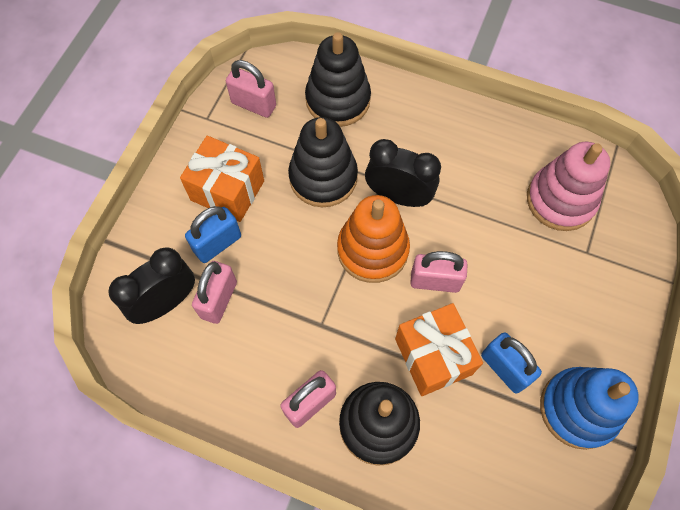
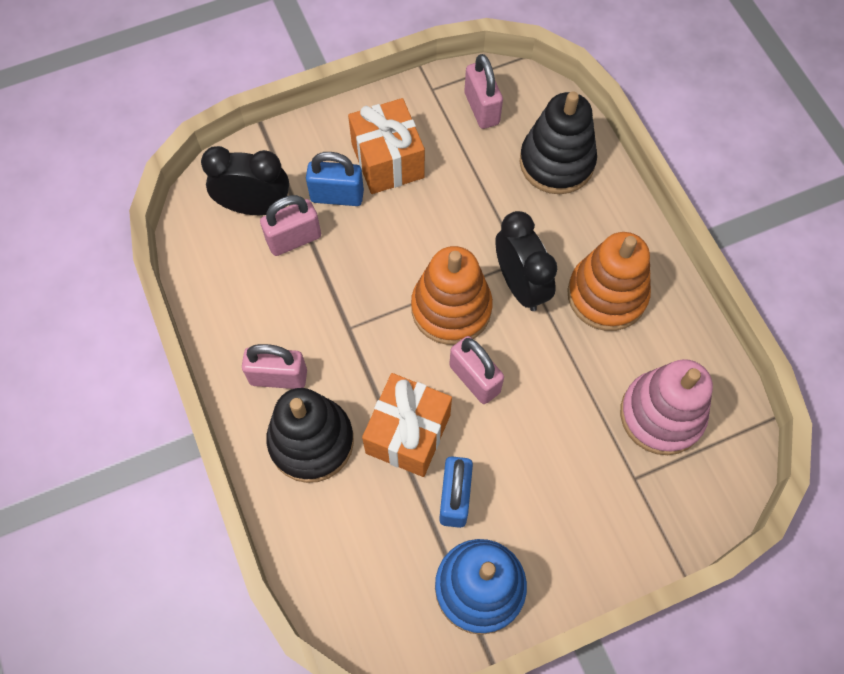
camera: 45 degrees right, 0 degrees up
black stacking toy [288,117,358,207] -> none
none -> orange stacking toy [567,232,651,331]

